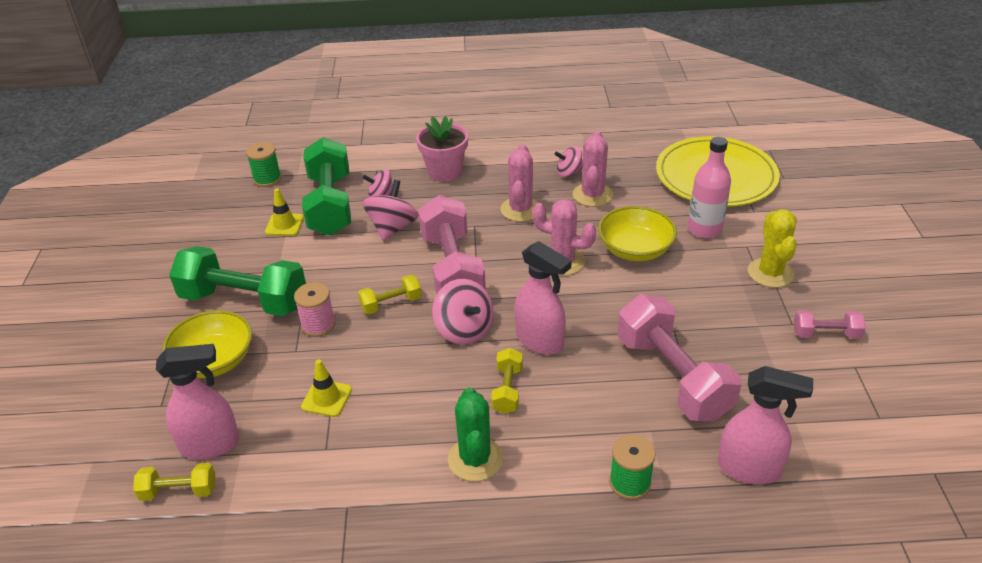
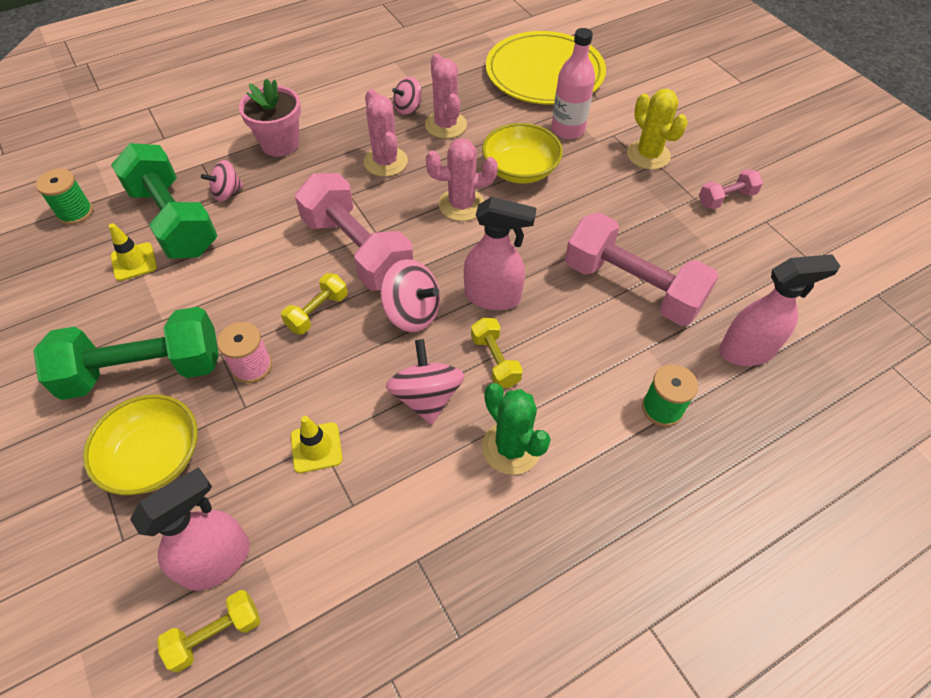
camera: 30 degrees left, 15 degrees up
pink spinning top [362,180,419,241] -> pink spinning top moved to [386,339,465,425]

